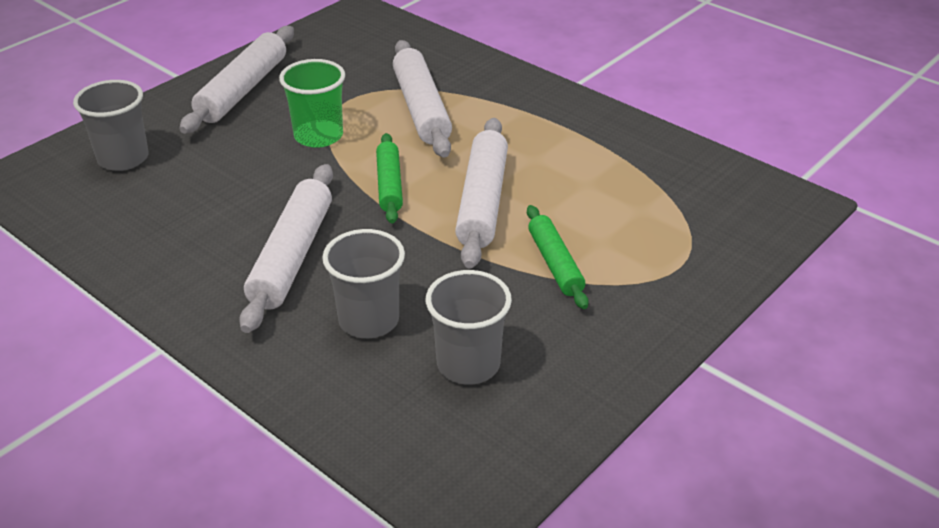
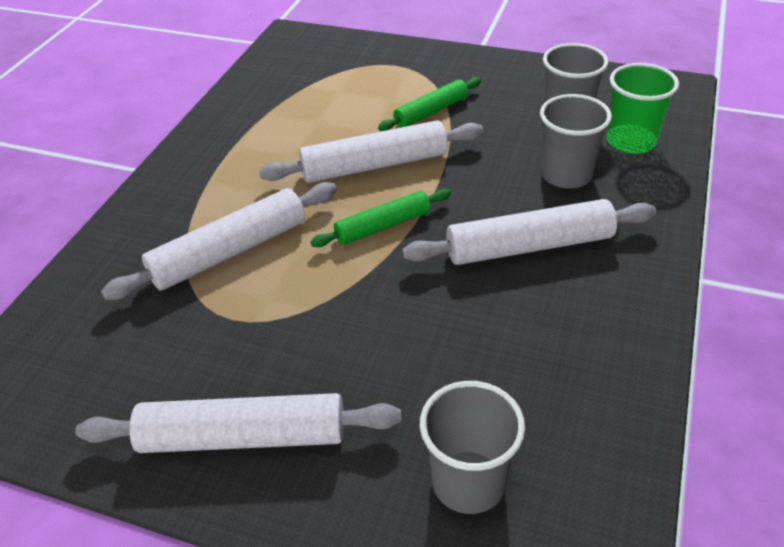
camera: 110 degrees left, 5 degrees up
green cup [279,59,345,148] -> green cup moved to [607,63,679,154]

